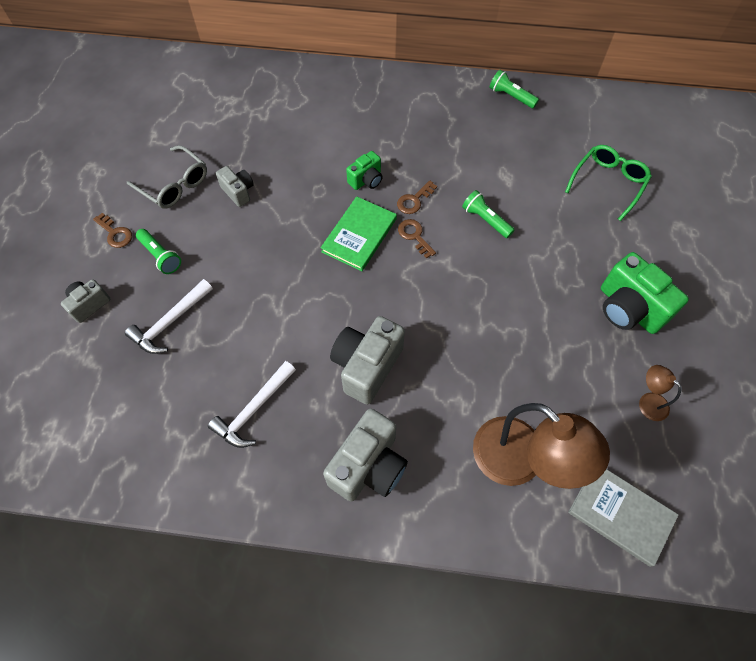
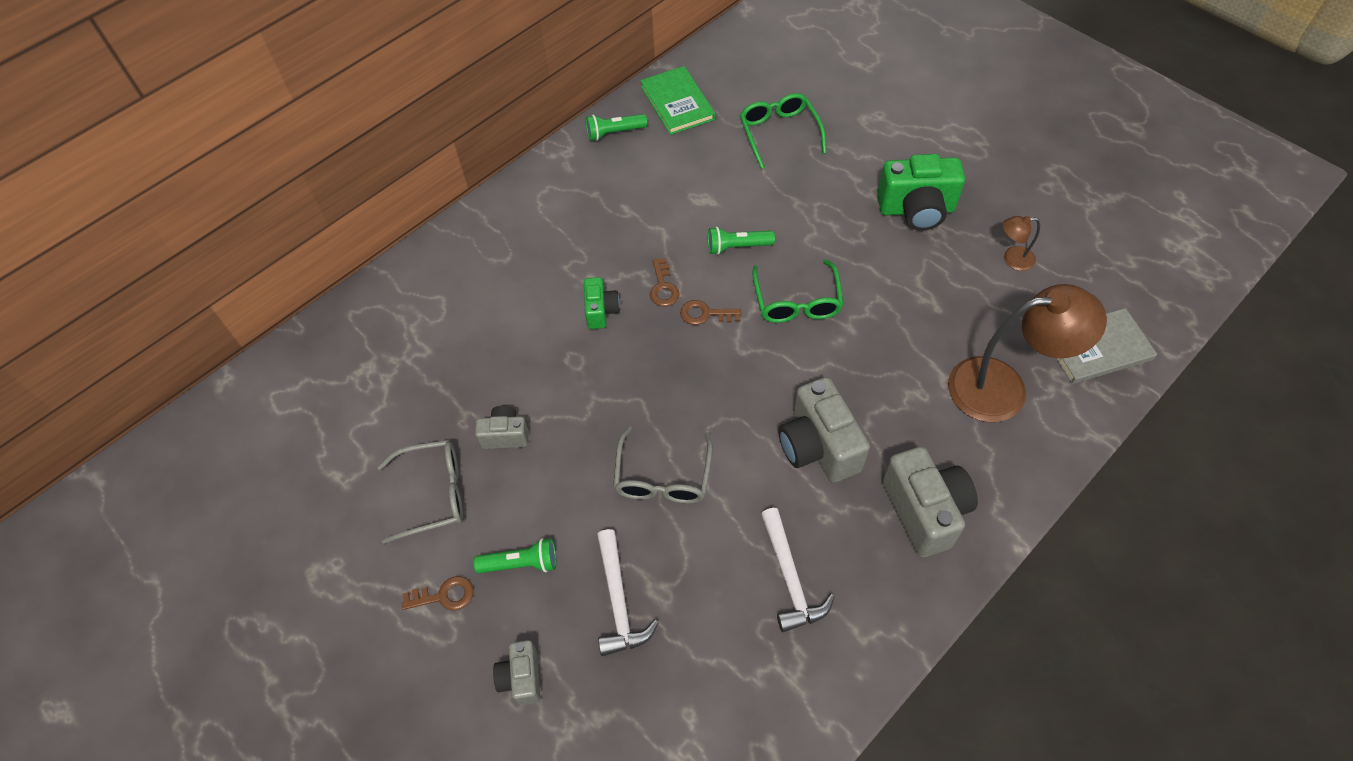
camera: 50 degrees left, 5 degrees down
green book [321,196,397,271] -> green book moved to [640,66,715,135]
none -> grey glasses [613,426,713,504]
none -> green glasses [752,259,844,323]

